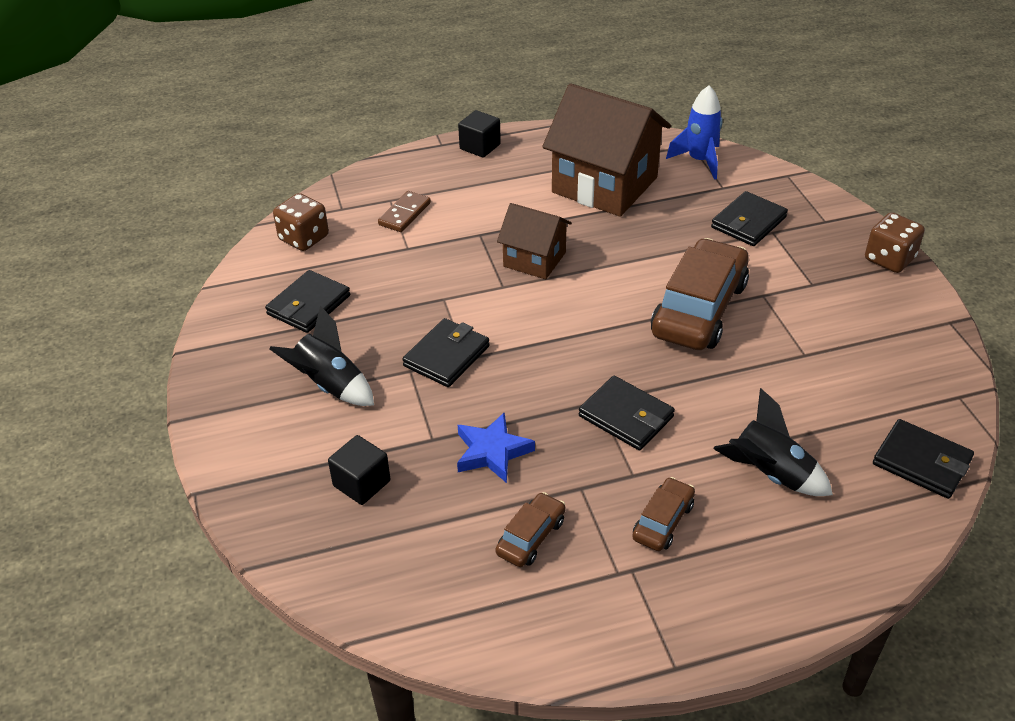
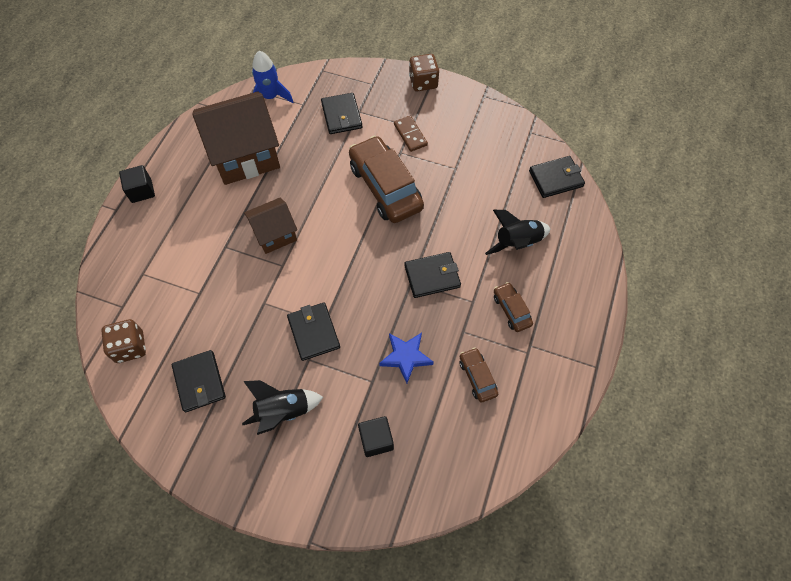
camera: 55 degrees left, 20 degrees up
brown domino [378,191,431,232] -> brown domino moved to [394,116,428,152]

